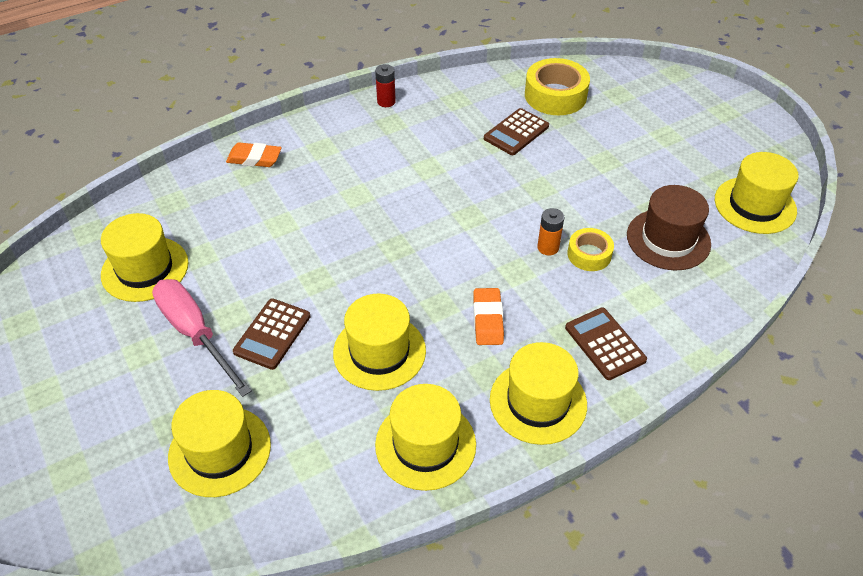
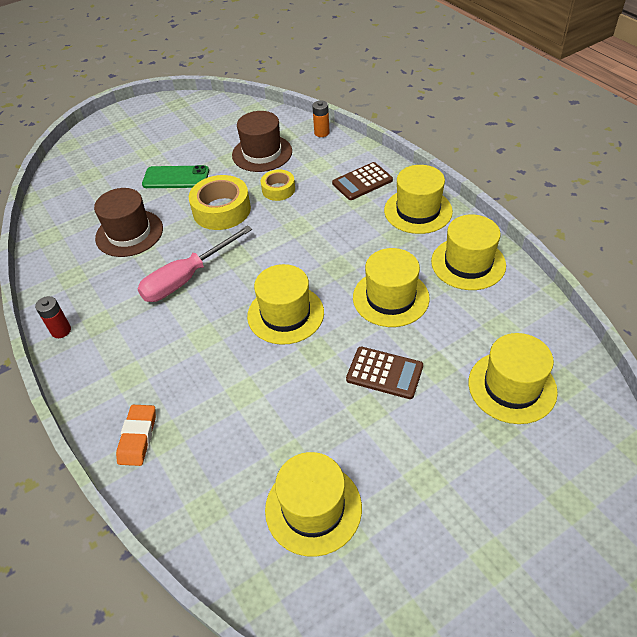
camera: 90 degrees left, 0 degrees up
pink screwdriver [152,279,252,397] -> pink screwdriver moved to [138,225,252,302]
orange eraser [473,288,504,345] -> none
brown calculator [484,108,549,155] -> brown hat [94,188,163,257]
yellow tape [525,58,590,115] -> yellow tape moved to [189,175,251,230]
orange battery [537,208,564,255] -> orange battery moved to [312,100,330,137]
yellow hat [715,152,799,234] -> yellow hat moved to [247,264,324,345]
none -> green phone [142,165,209,188]

